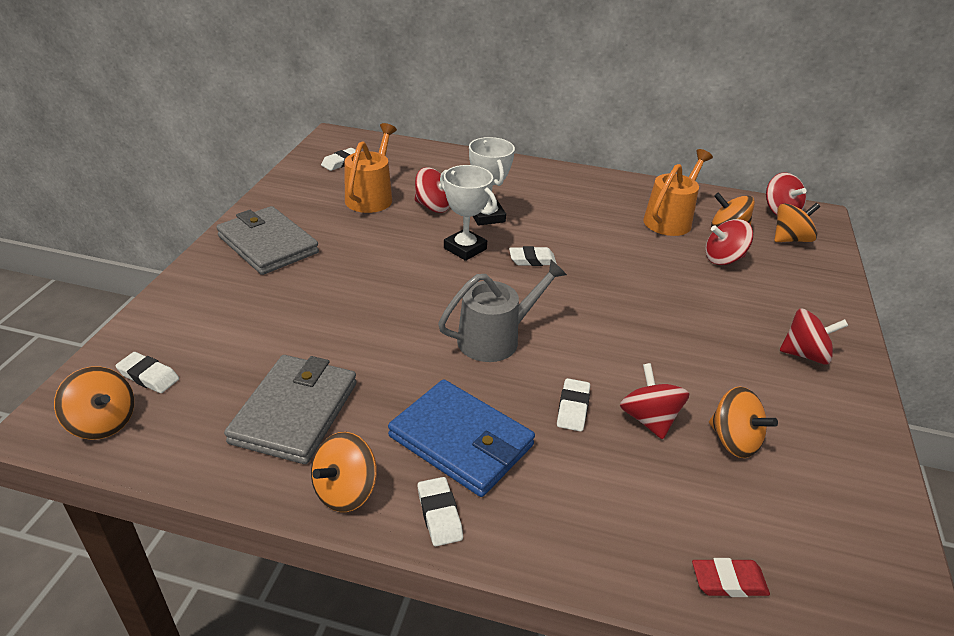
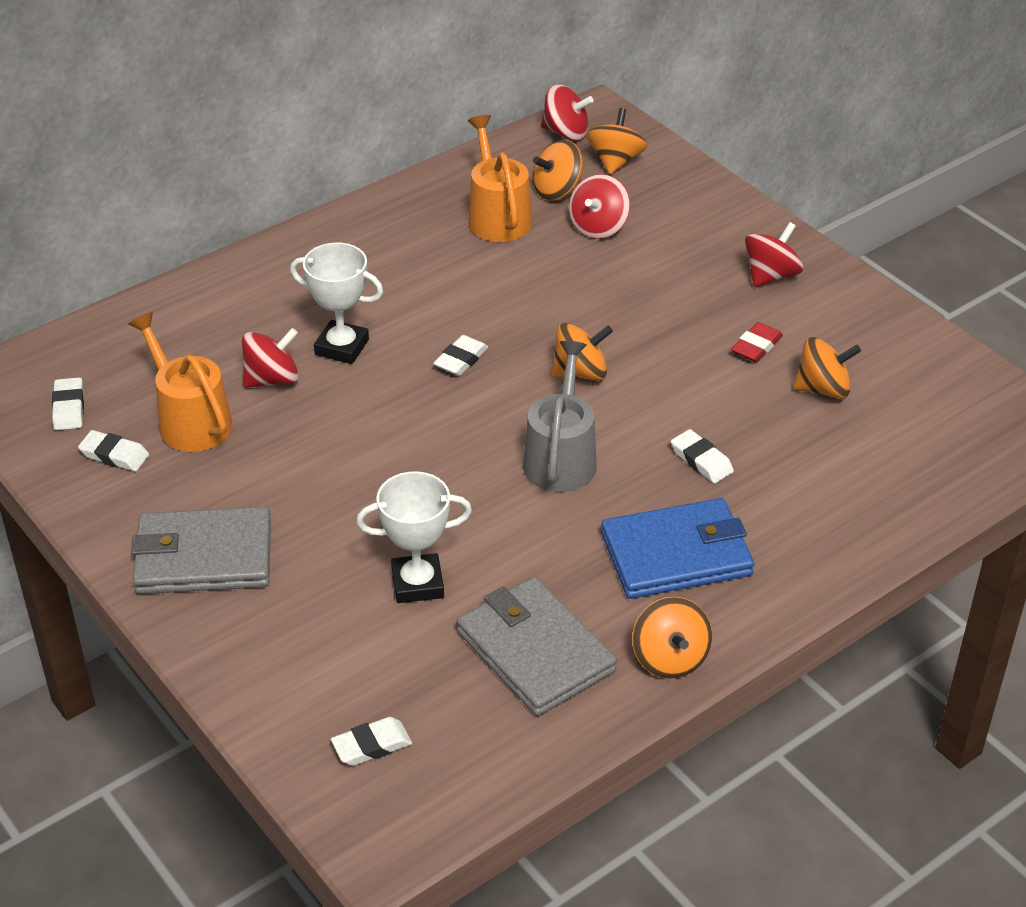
camera: 50 degrees left, 5 degrees up
orange spinning top [54,367,134,440] -> orange spinning top moved to [551,323,613,381]
white eraser [418,477,463,546] -> white eraser moved to [78,430,149,471]
white trophy [440,165,497,261] -> white trophy moved to [356,471,472,603]
red spinning top [620,363,690,439] -> none
red eraser [692,558,770,597] -> red eraser moved to [731,322,783,362]

